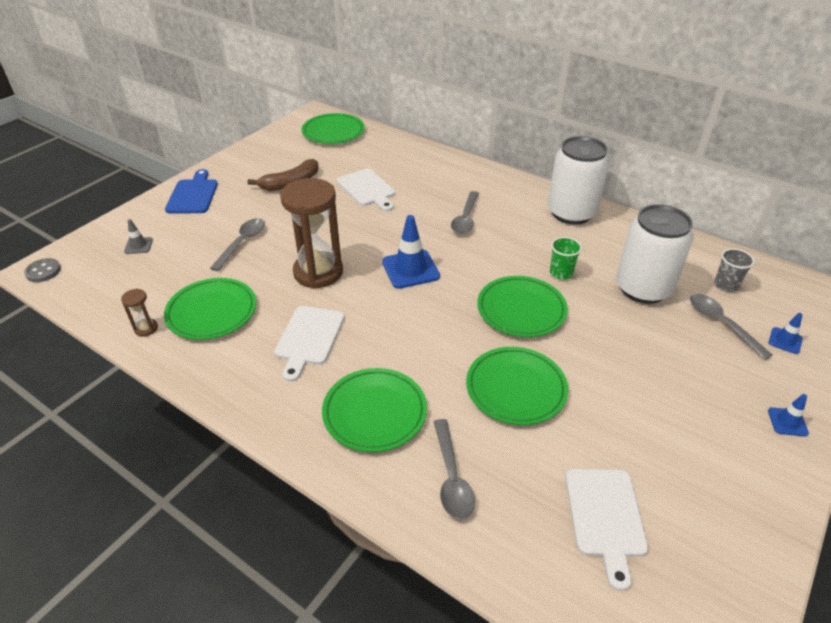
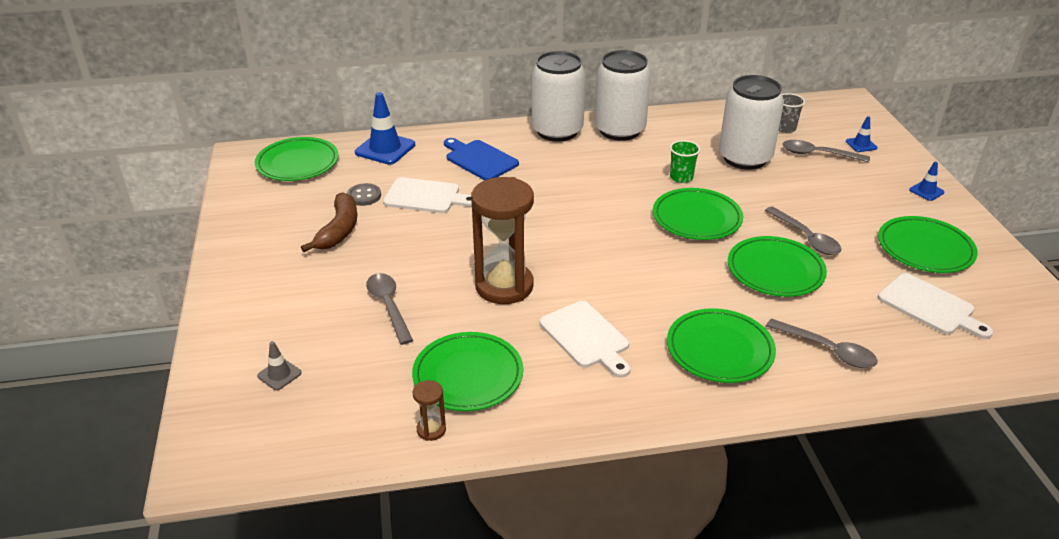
camera: 45 degrees left, 5 degrees down
grey button [24,258,61,282] -> grey button moved to [347,183,381,206]
blue cutting board [165,169,218,213] -> blue cutting board moved to [444,138,519,180]
blue traffic cone [382,215,440,289] -> blue traffic cone moved to [355,92,415,164]
grey spoon [451,191,479,234] -> grey spoon moved to [765,206,841,255]
none -> white can [532,51,586,142]
none -> green plate [878,216,978,273]

